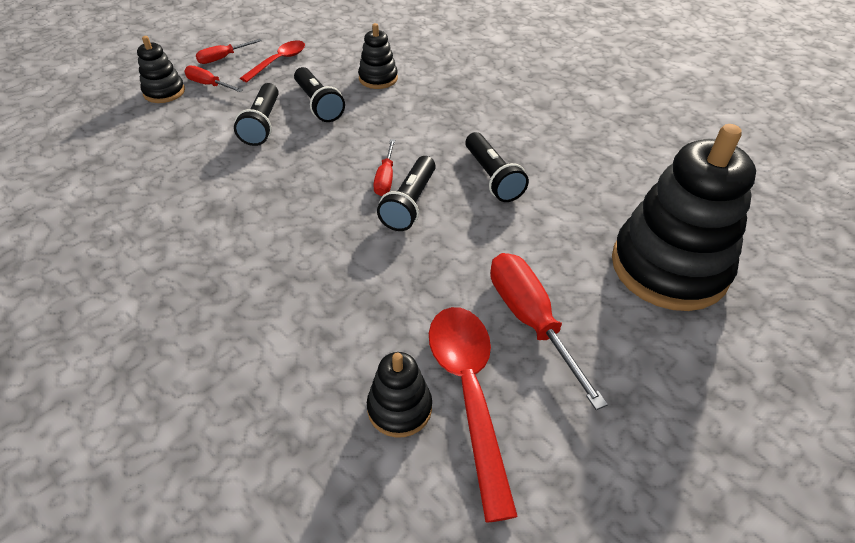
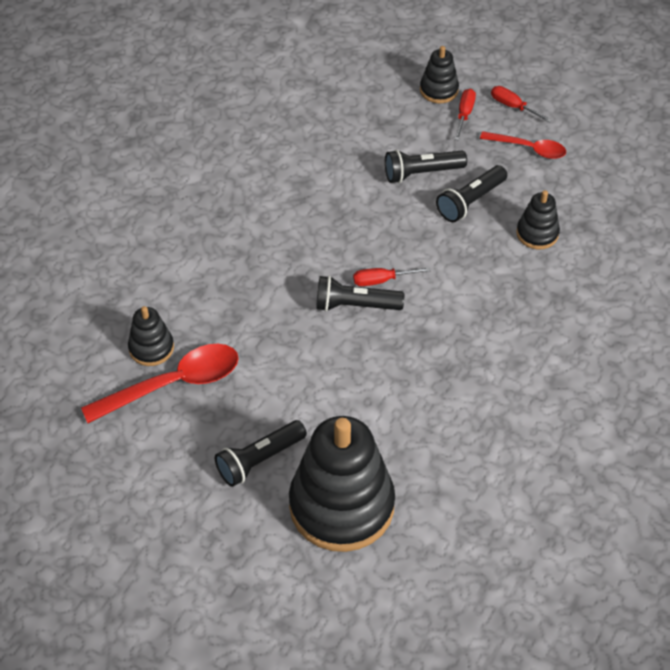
camera: 75 degrees right, 5 degrees up
black flashlight [465,132,529,202] -> black flashlight moved to [215,420,307,487]
red screwdriver [490,253,608,410] -> none

